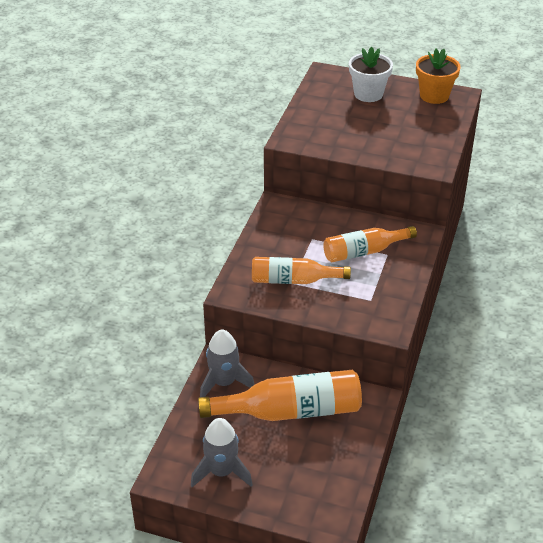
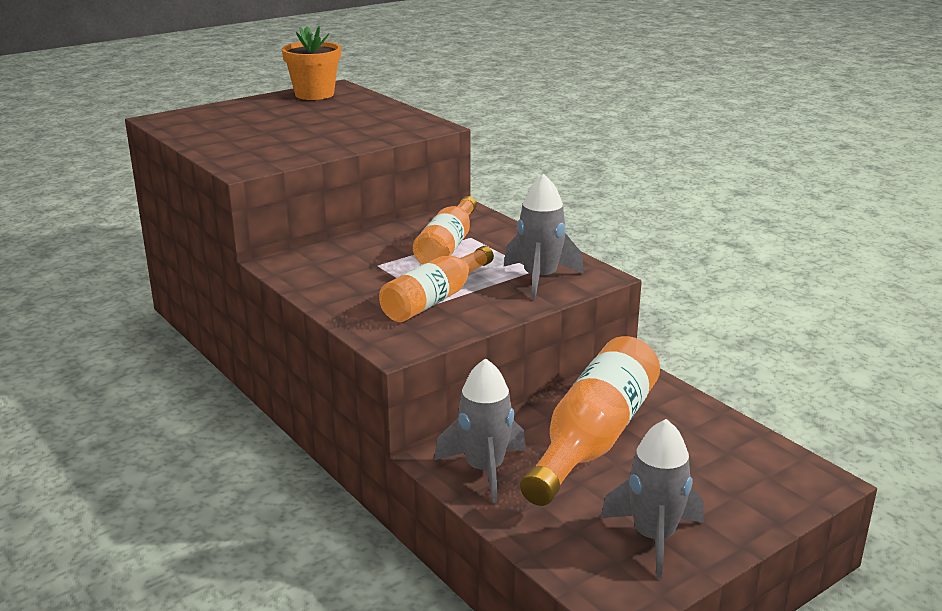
camera: 55 degrees left, 15 degrees down
white flower pot [349,46,393,102] -> none
none -> grey rocket [504,174,584,299]

